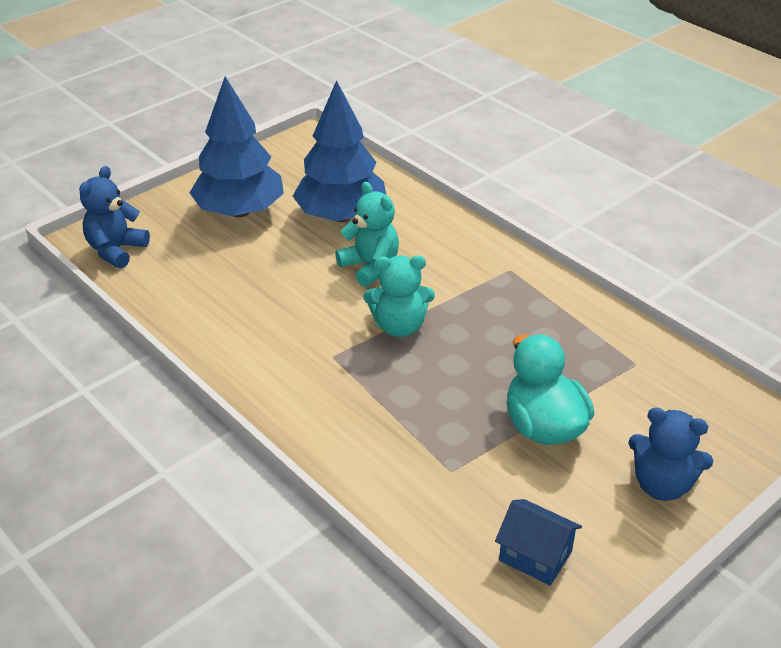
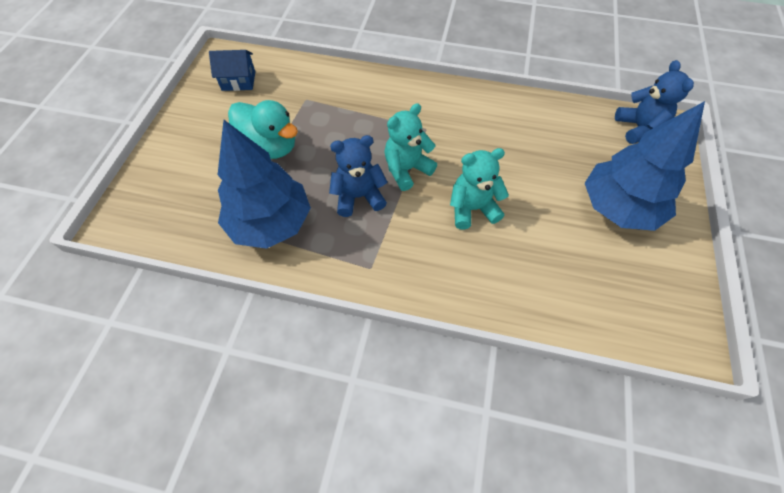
camera: 145 degrees right, 20 degrees up
blue tree [293,80,386,222] -> blue tree moved to [218,120,311,249]
turquoise teddy bear [335,182,399,287] -> turquoise teddy bear turned 150 degrees clockwise [450,148,509,230]
blue teddy bear [628,407,713,501] -> blue teddy bear moved to [329,135,388,217]

